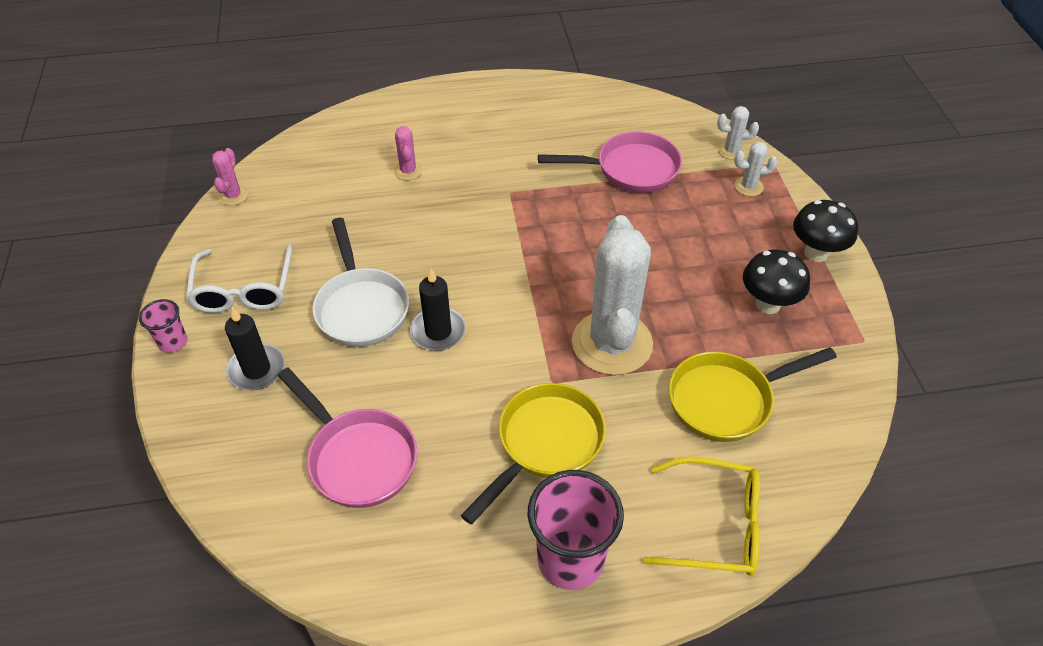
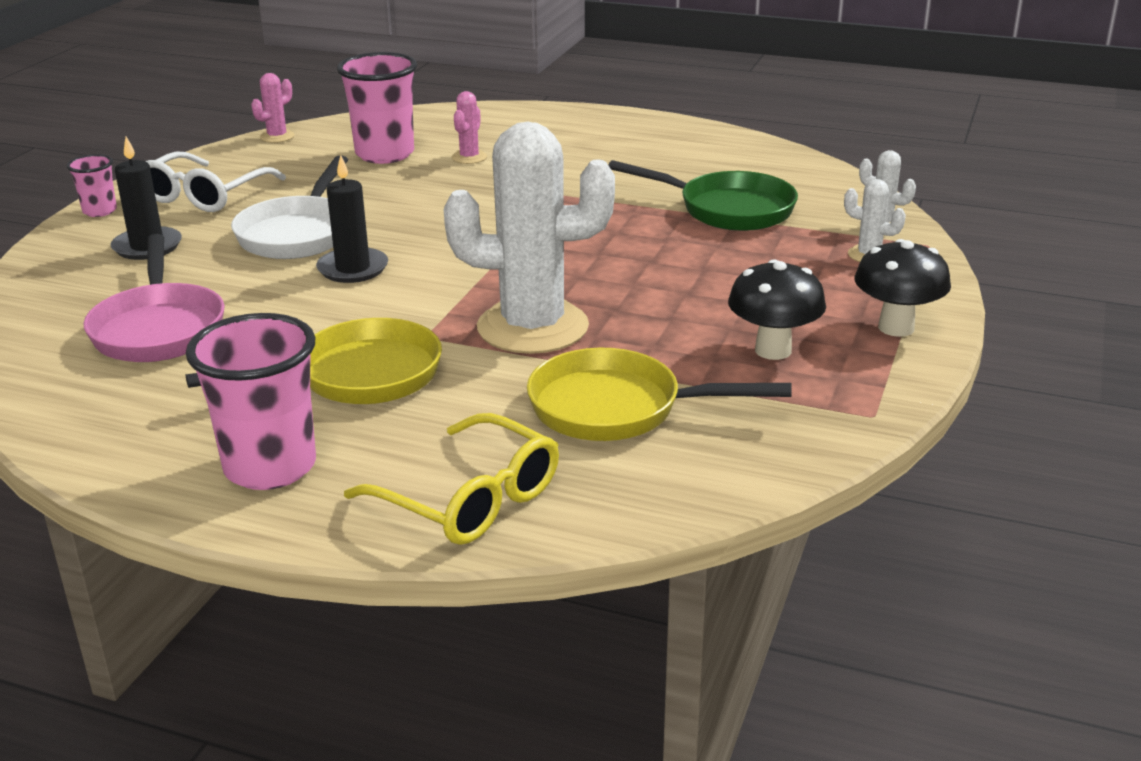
camera: 30 degrees right, 20 degrees down
pink pan [538,132,682,193] -> green pan [608,160,798,231]
white cactus [572,215,653,375] -> white cactus turned 60 degrees clockwise [444,122,615,354]
none -> pink cup [337,52,417,164]

